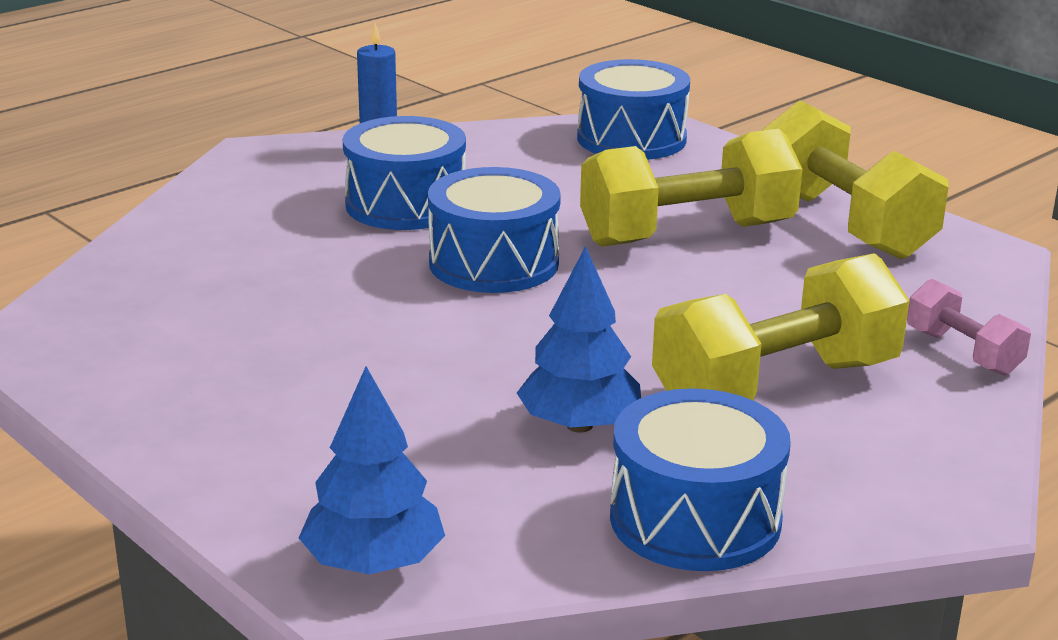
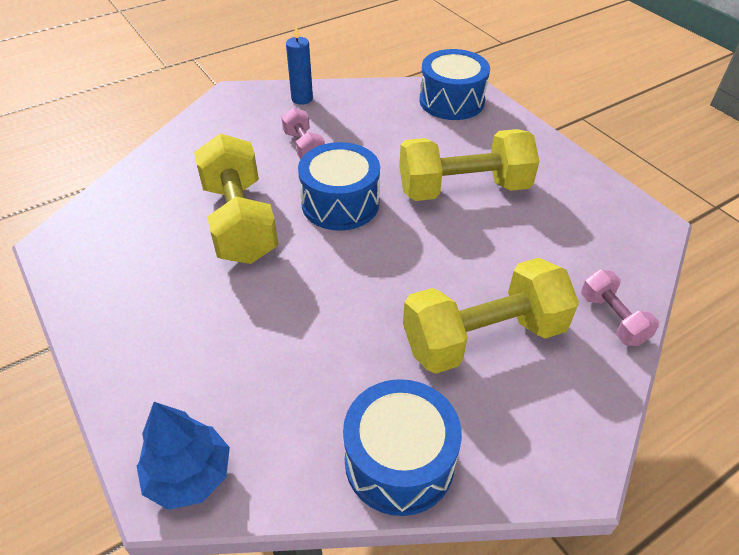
camera: 10 degrees right, 20 degrees up
blue drum [343,116,466,230] -> pink dumbbell [281,108,325,159]
blue tree [517,246,641,433] -> none
yellow dumbbell [762,100,949,260] -> yellow dumbbell moved to [194,134,278,264]

